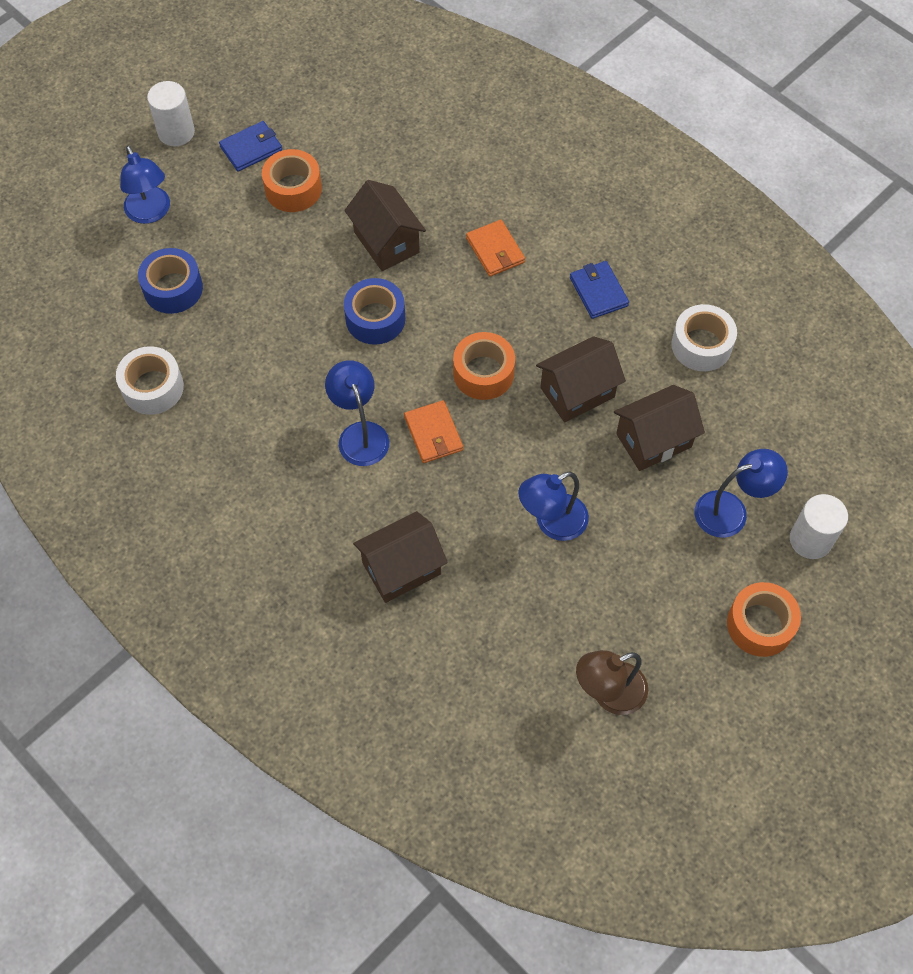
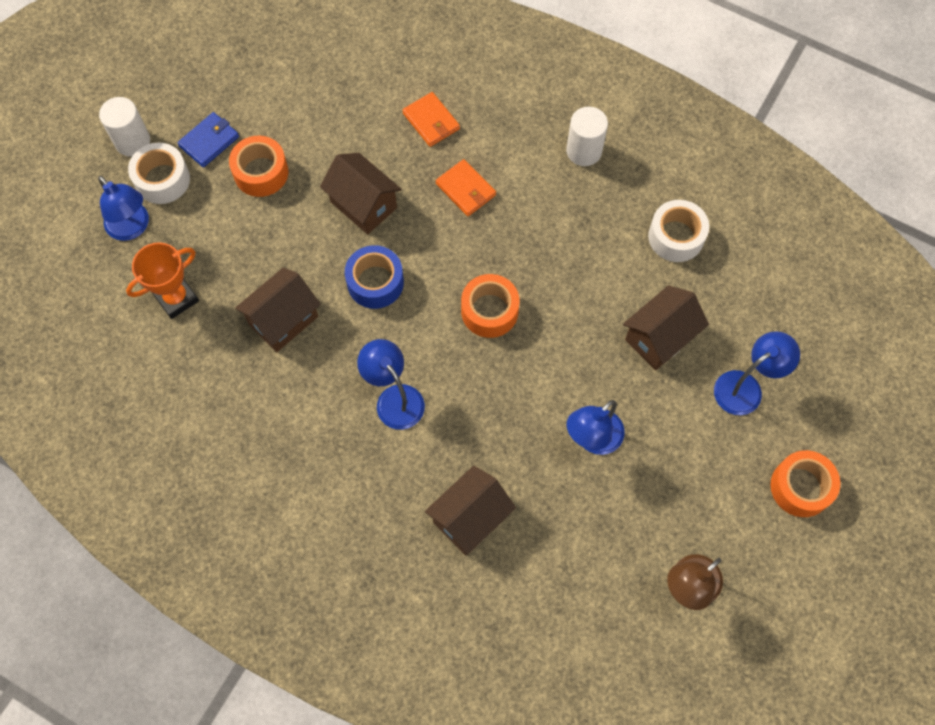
camera: 15 degrees left, 5 degrees up
white tape [116,346,184,415] -> white tape moved to [128,143,190,204]
blue tape [138,248,203,314] -> orange trophy [126,242,199,319]
orange wallet [404,400,463,463] -> orange wallet moved to [402,92,460,147]
brown house [536,336,626,423] -> brown house moved to [235,268,321,352]
blue wallet [570,261,629,319] -> none
white cylinder [790,494,848,559] -> white cylinder moved to [566,107,608,166]

